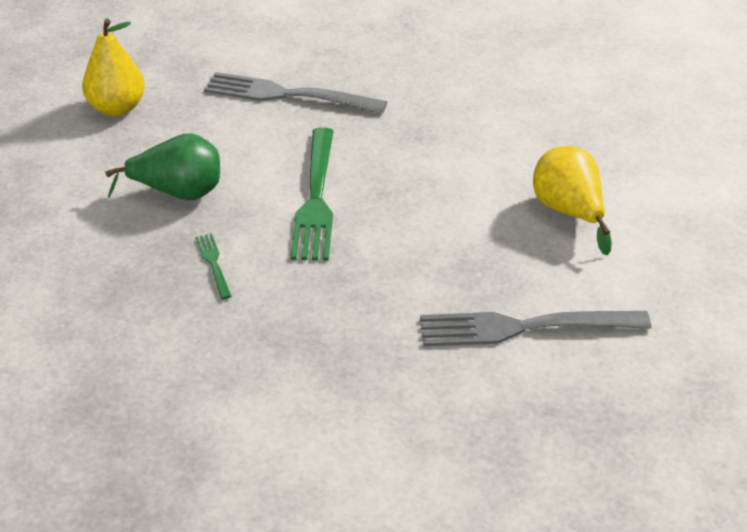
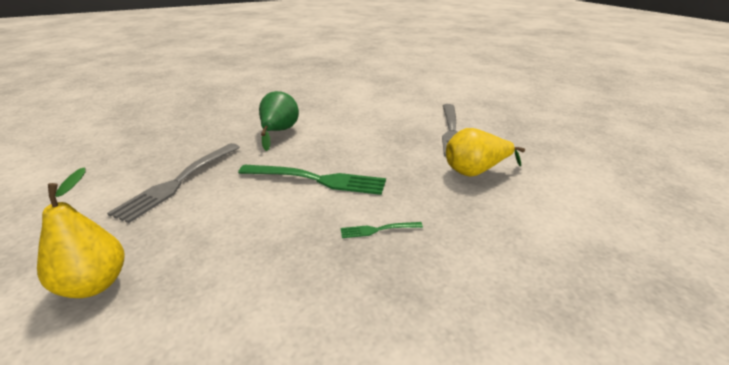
camera: 80 degrees left, 10 degrees down
green pear [105,133,220,200] -> green pear moved to [259,91,299,151]
yellow pear [533,146,612,255] -> yellow pear moved to [446,128,525,177]

